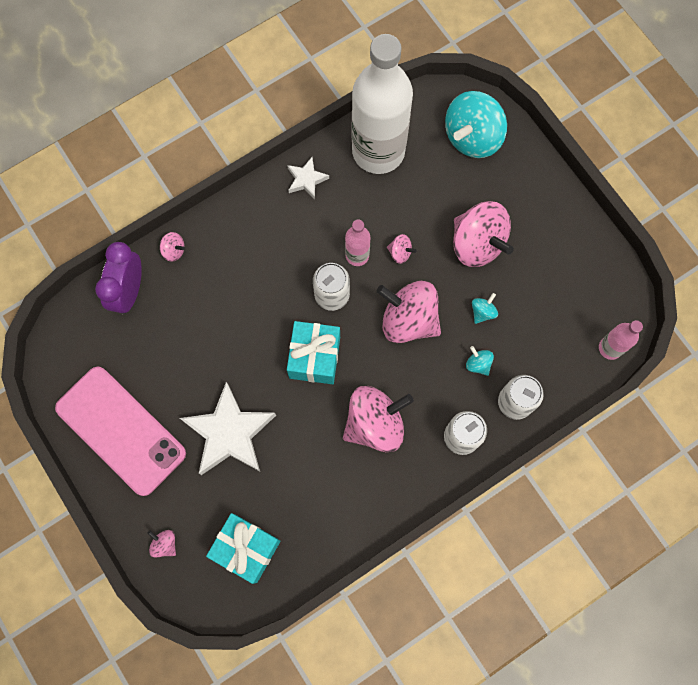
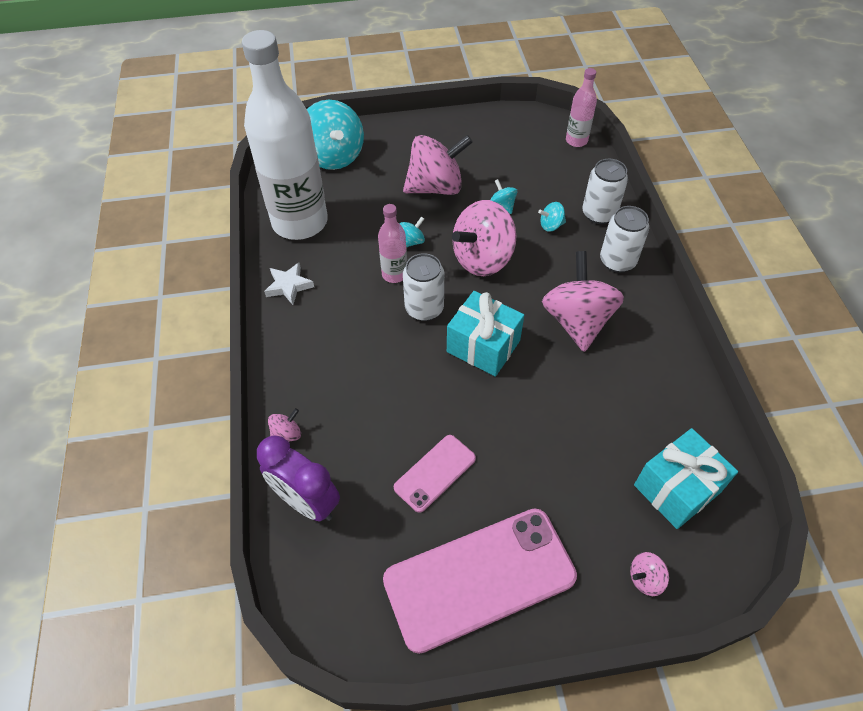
camera: 65 degrees left, 20 degrees down
white star [180,382,276,475] -> none
pink spinning top [387,234,417,264] -> turquoise spinning top [400,216,425,247]
none -> pink phone [394,435,476,513]

